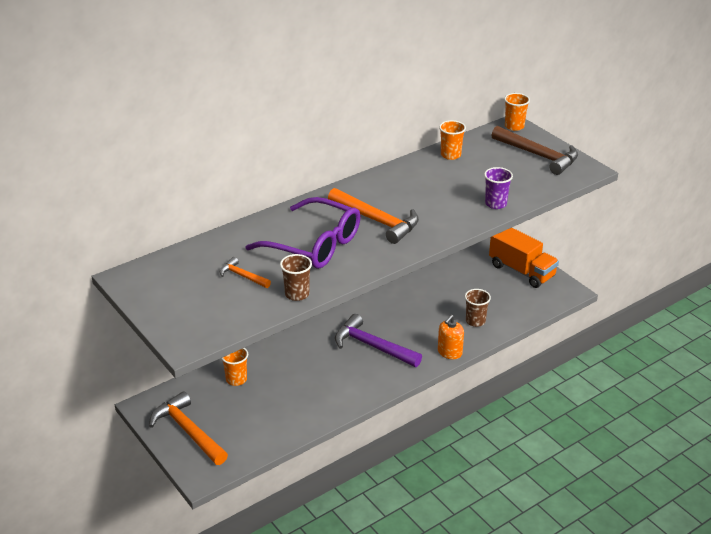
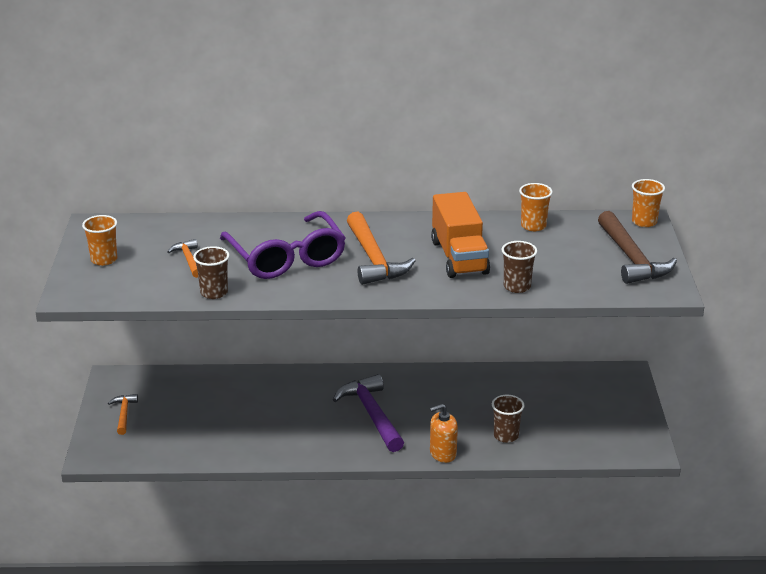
camera: 35 degrees right, 5 degrees down
orange hammer [149,391,228,465] -> orange hammer [108,394,138,435], size x0.53
orange cup [221,348,248,386] -> orange cup moved to [82,215,117,266]
purple cup [484,167,513,209] -> brown cup [501,241,537,293]
orange truck [489,228,559,288] -> orange truck moved to [431,192,490,278]

